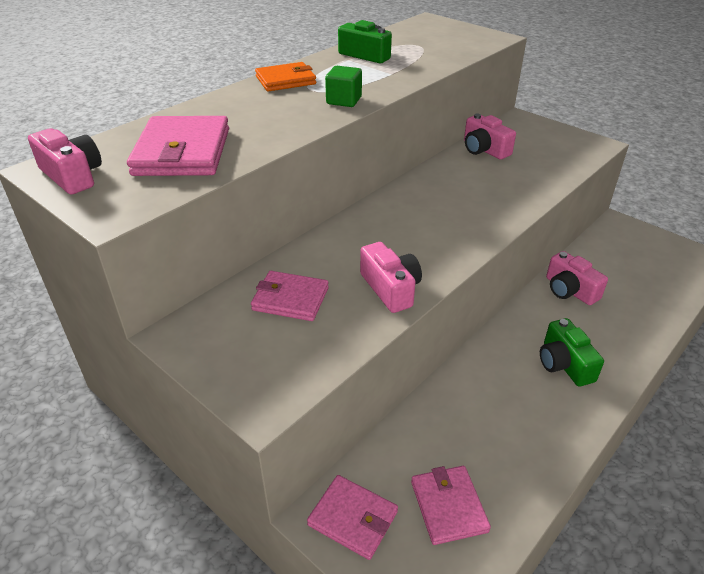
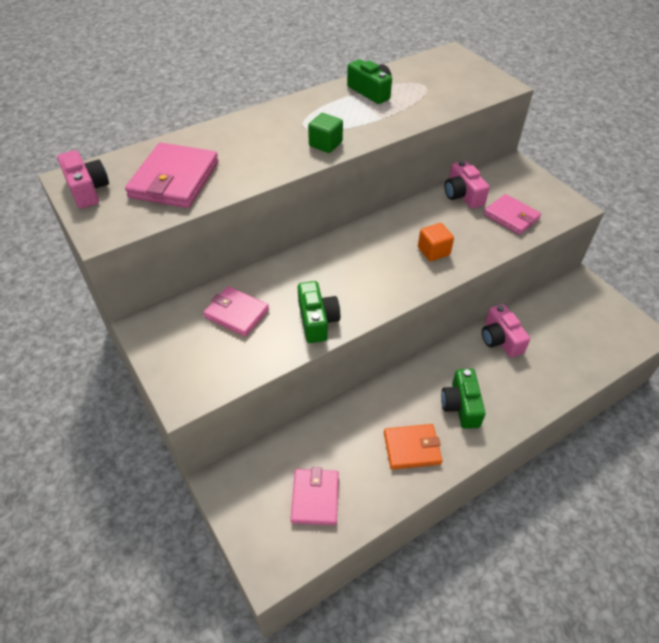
camera: 15 degrees right, 10 degrees up
orange wallet [255,62,316,91] -> orange wallet moved to [384,424,442,470]
pink wallet [307,475,398,560] -> pink wallet moved to [484,194,541,235]
pink camera [360,242,422,313] -> green camera [298,281,340,343]
none -> orange cube [418,223,454,261]

